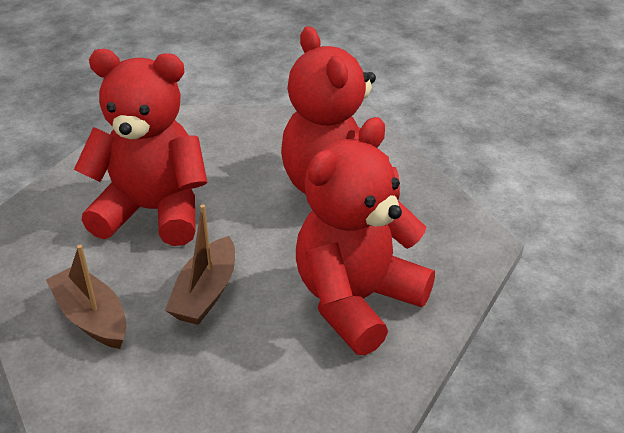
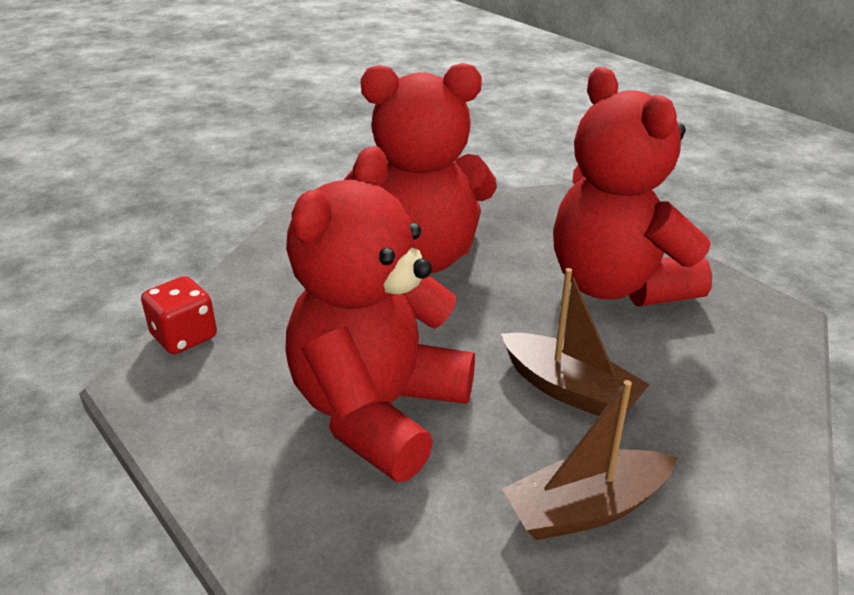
camera: 70 degrees left, 5 degrees down
none -> red dice [141,276,217,354]

